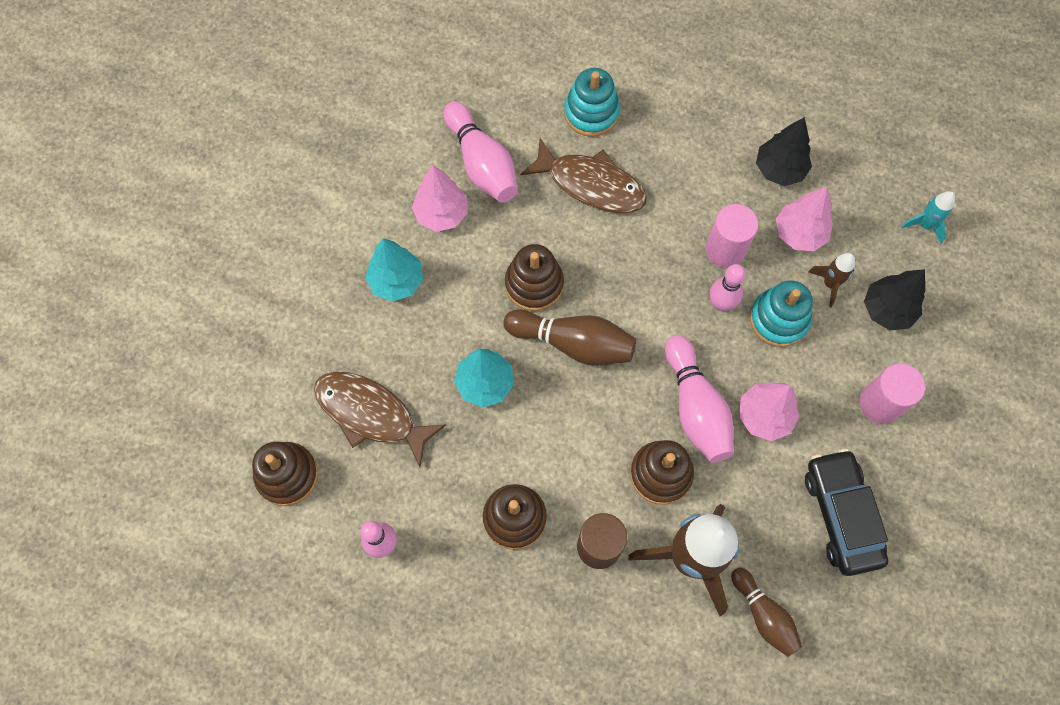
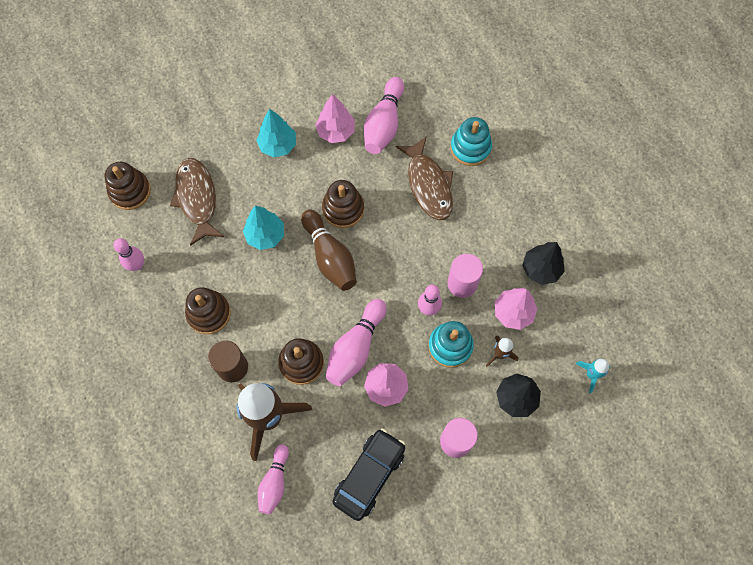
camera: 45 degrees right, 0 degrees up
brown bowling pin [731,567,802,657] -> pink bowling pin [258,444,289,515]

